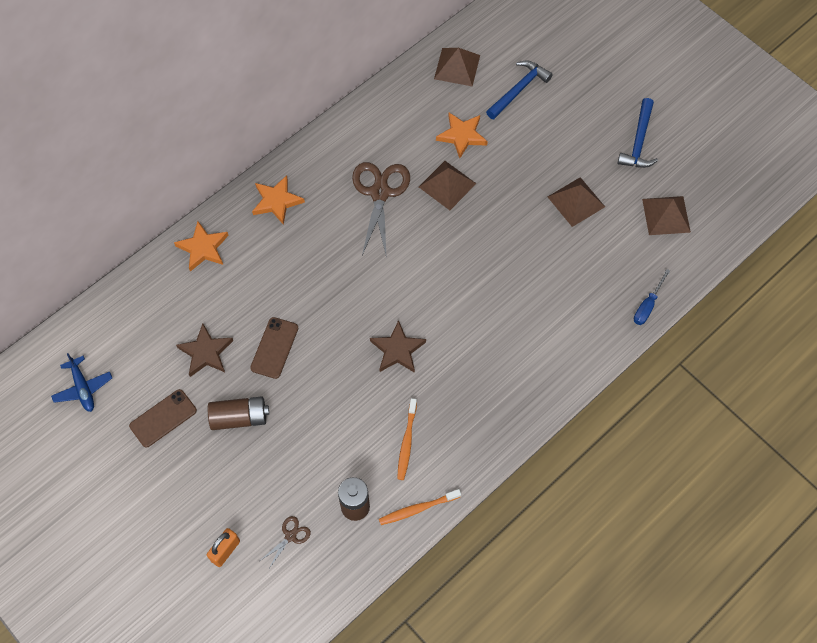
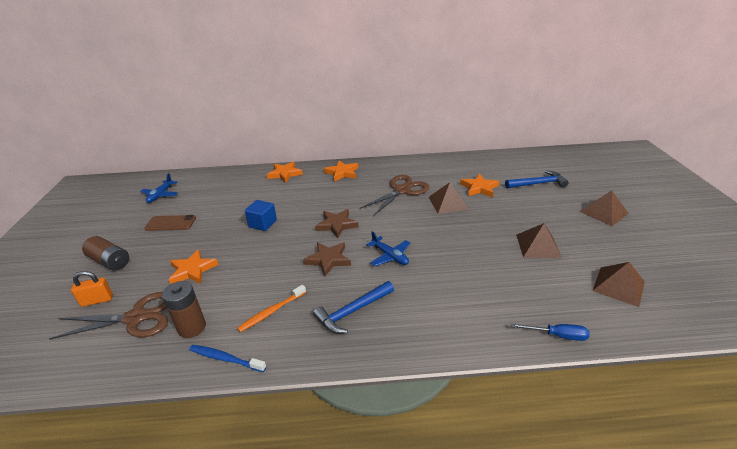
camera: 40 degrees right, 30 degrees down
brown star [176,324,233,377] -> brown star moved to [315,209,358,238]
brown battery [208,396,269,430] -> brown battery moved to [82,236,129,271]
brown phone [250,317,298,379] -> blue cube [245,200,277,231]
brown scissors [261,516,311,570] -> brown scissors [49,292,168,340], size x2.18
orange toothbrush [379,489,461,525] -> blue toothbrush [189,345,266,372]
brown pyramid [434,48,480,87] -> brown pyramid moved to [580,191,629,226]
blue hammer [617,98,658,168] -> blue hammer moved to [313,281,394,334]
blue screwdriver [634,269,670,325] -> blue screwdriver turned 150 degrees counterclockwise [511,323,590,341]
none -> orange star [169,249,219,284]
none -> blue plane [366,231,410,266]

